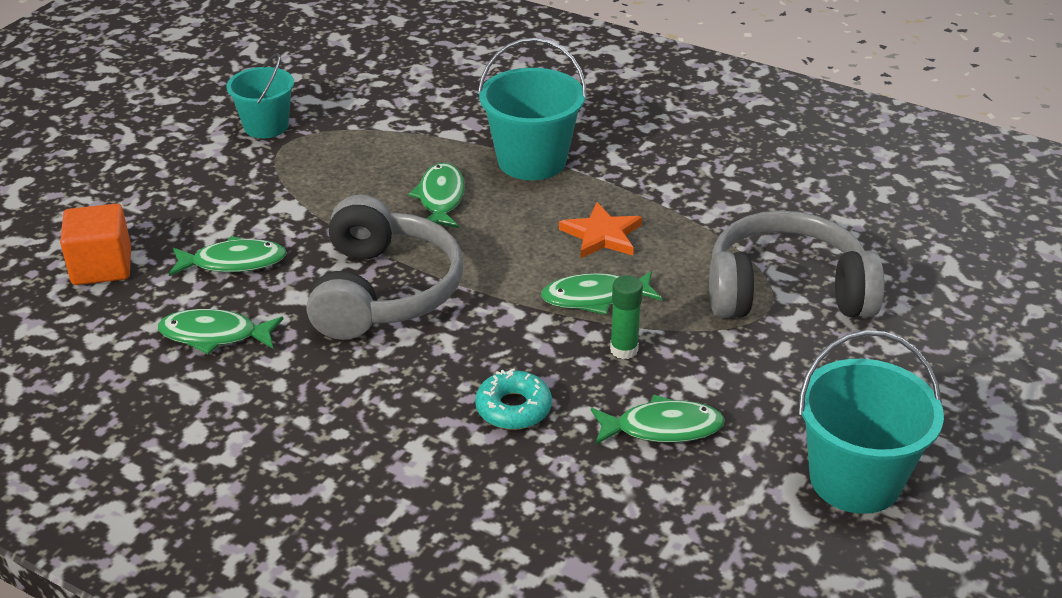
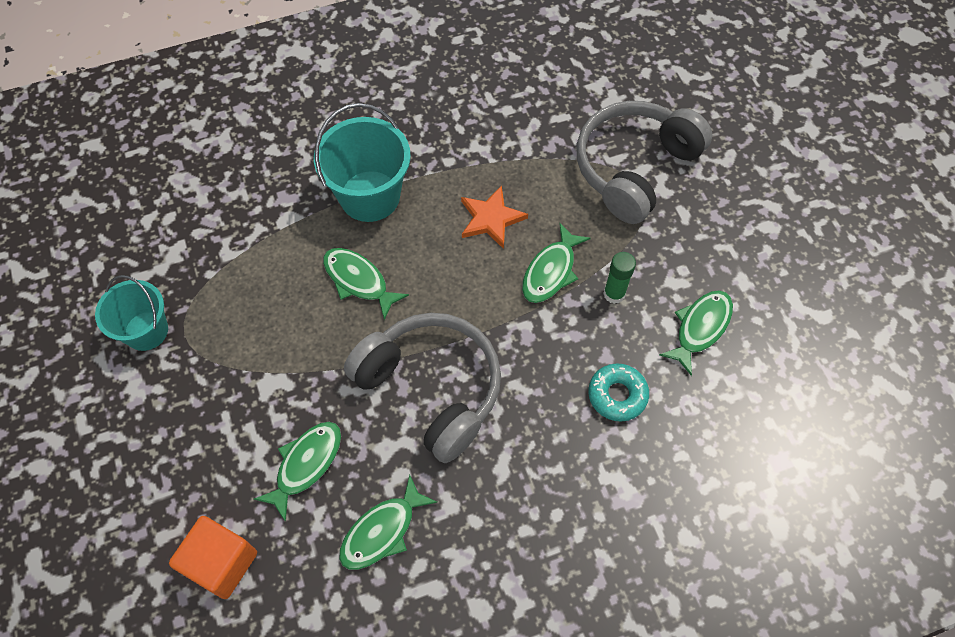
camera: 50 degrees left, 25 degrees up
turquoise bucket [798,330,944,514] -> none

